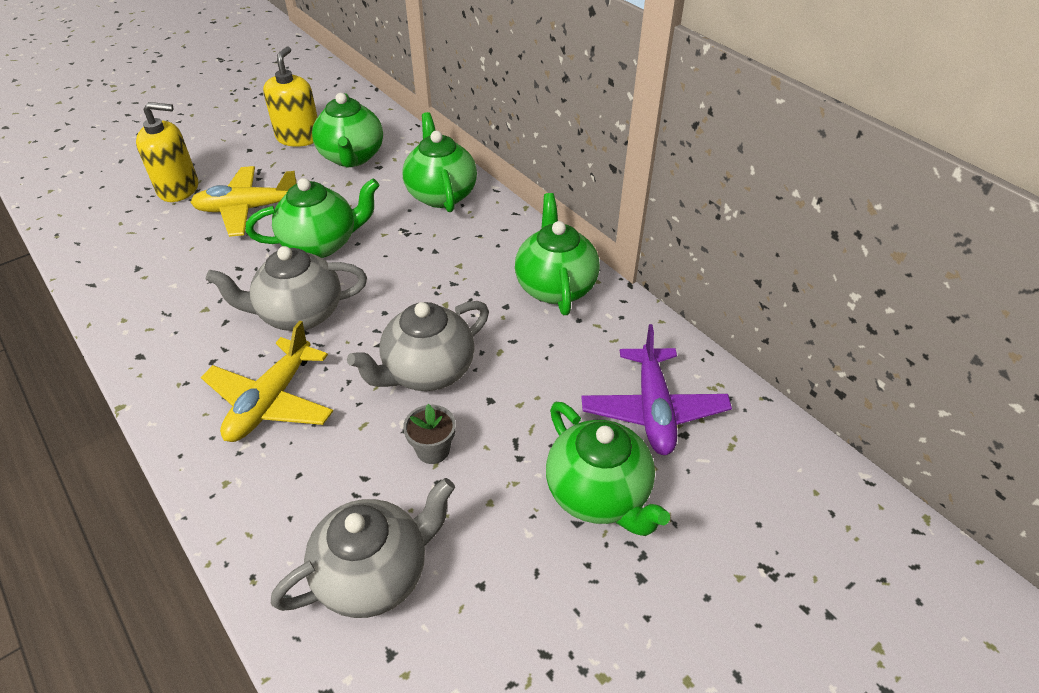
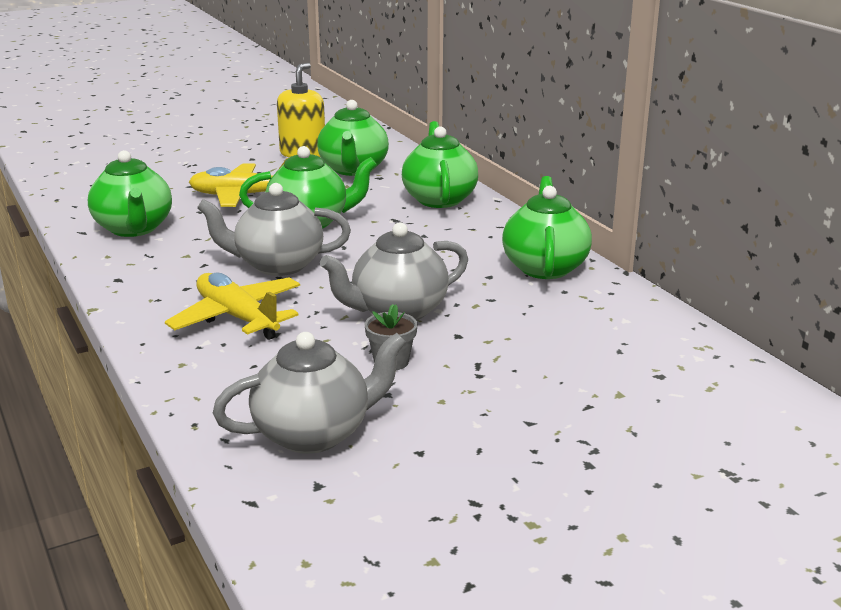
camera: 10 degrees right, 20 degrees down
yellow soap dispenser [136,102,198,202] -> none
yellow plane [201,321,333,442] -> yellow plane turned 105 degrees clockwise [165,272,300,340]
green teapot [546,402,670,536] -> green teapot moved to [88,150,172,237]
purple plane [581,324,732,455] -> none

